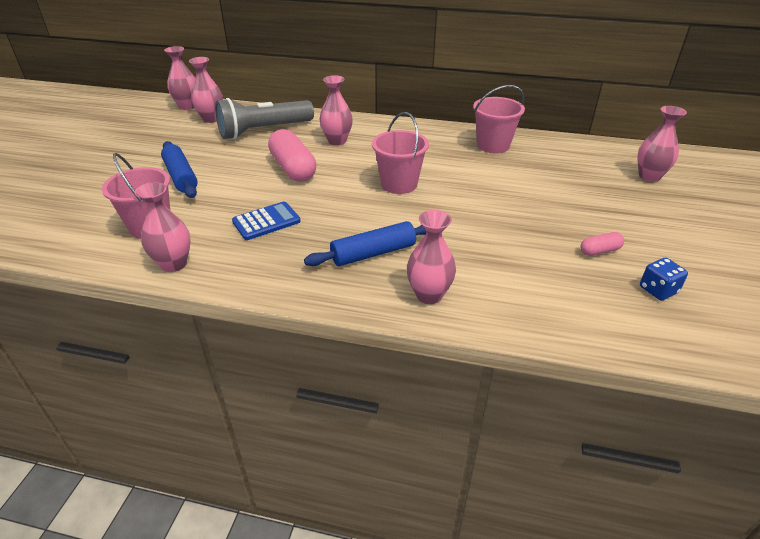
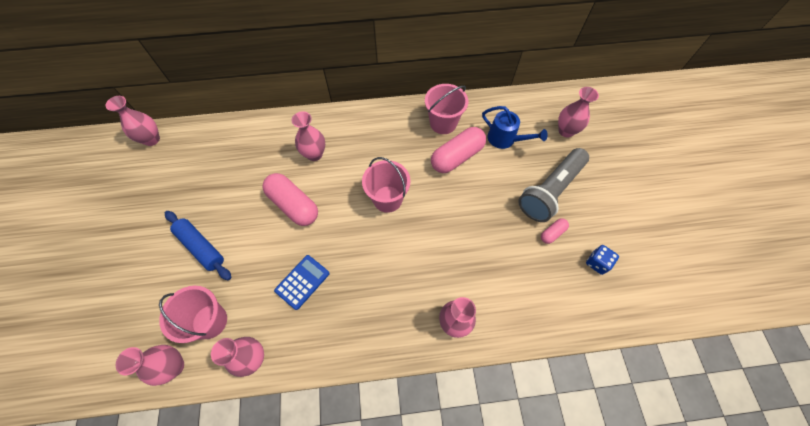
camera: 20 degrees left, 25 degrees up
pink vase [189,57,223,123] -> pink vase moved to [116,345,184,386]
grey flashlight [215,98,314,139] -> grey flashlight moved to [518,148,589,222]
blue rolling pin [304,221,426,266] -> none
none -> pink capsule [431,127,486,173]
none -> blue watering can [482,106,548,149]

